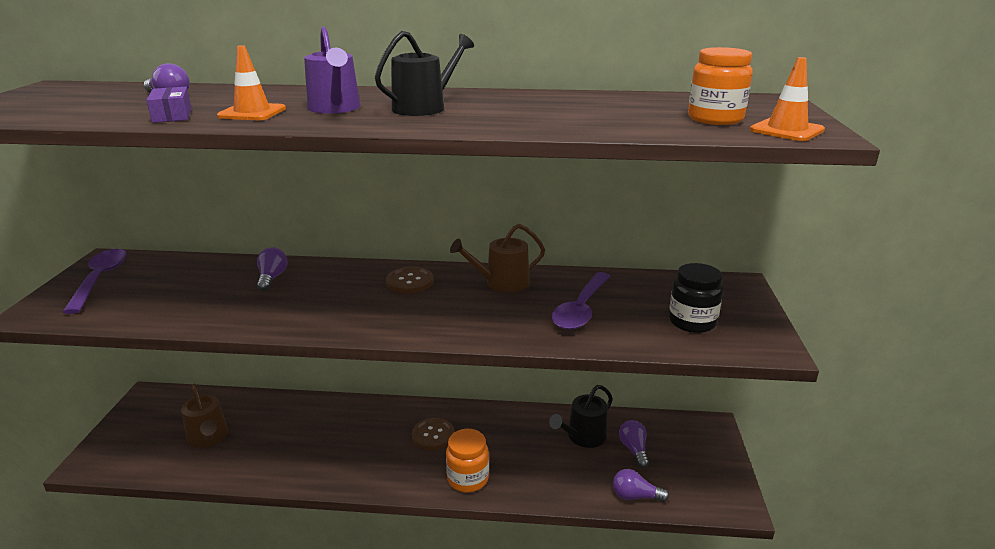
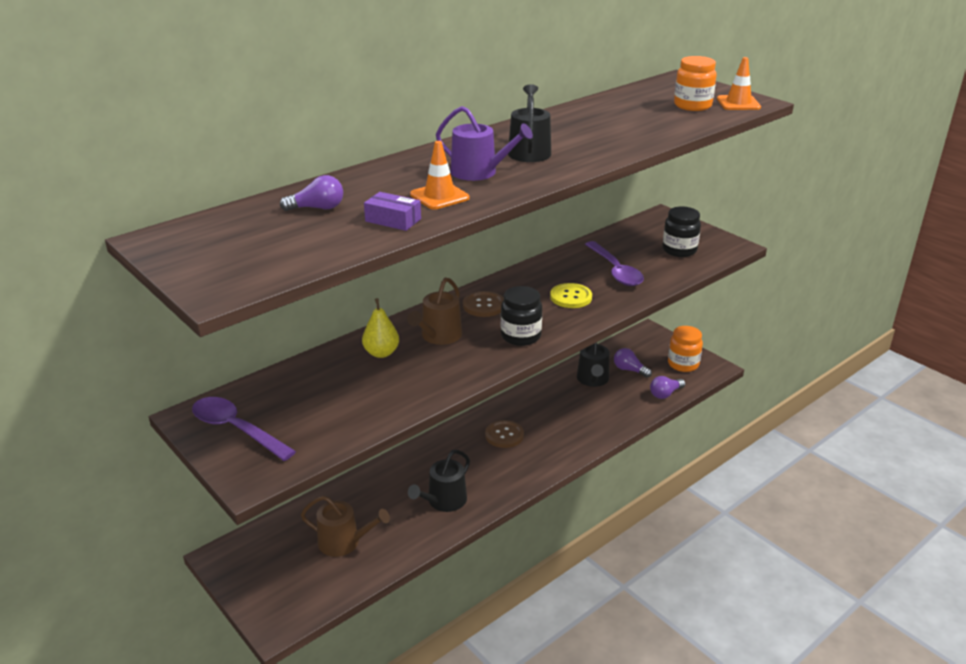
camera: 45 degrees left, 5 degrees up
purple light bulb [257,247,288,291] -> yellow pear [362,298,399,358]
orange jar [446,429,489,493] -> orange jar moved to [668,326,703,372]
brown watering can [450,224,545,293] -> brown watering can moved to [408,278,462,345]
none -> black watering can [408,450,470,512]
none -> black jar [501,286,542,346]
none -> yellow button [550,283,592,308]

